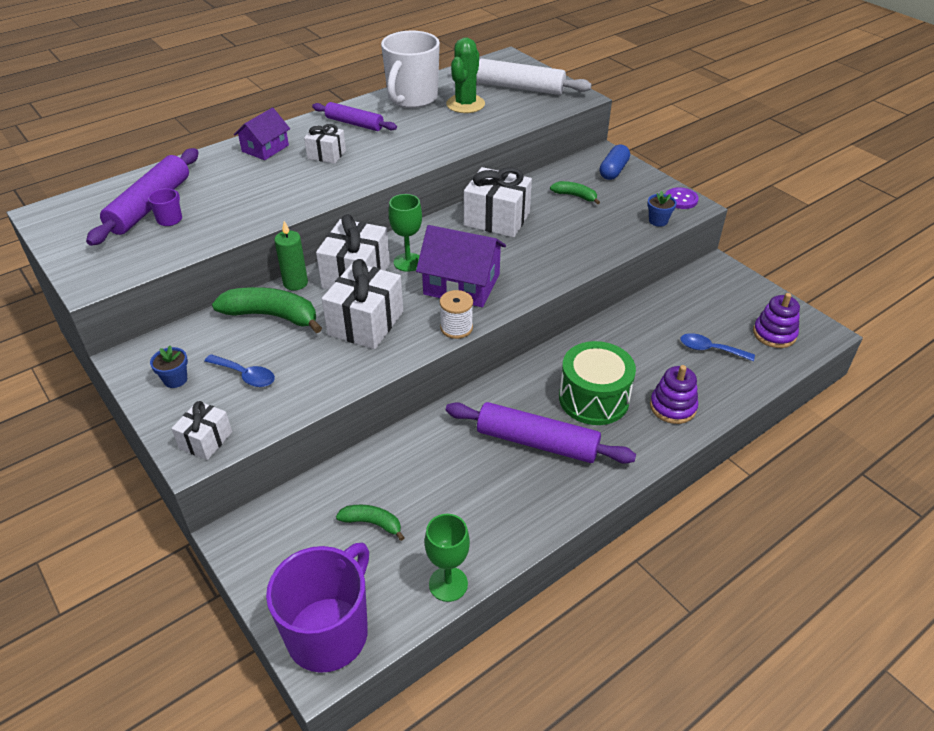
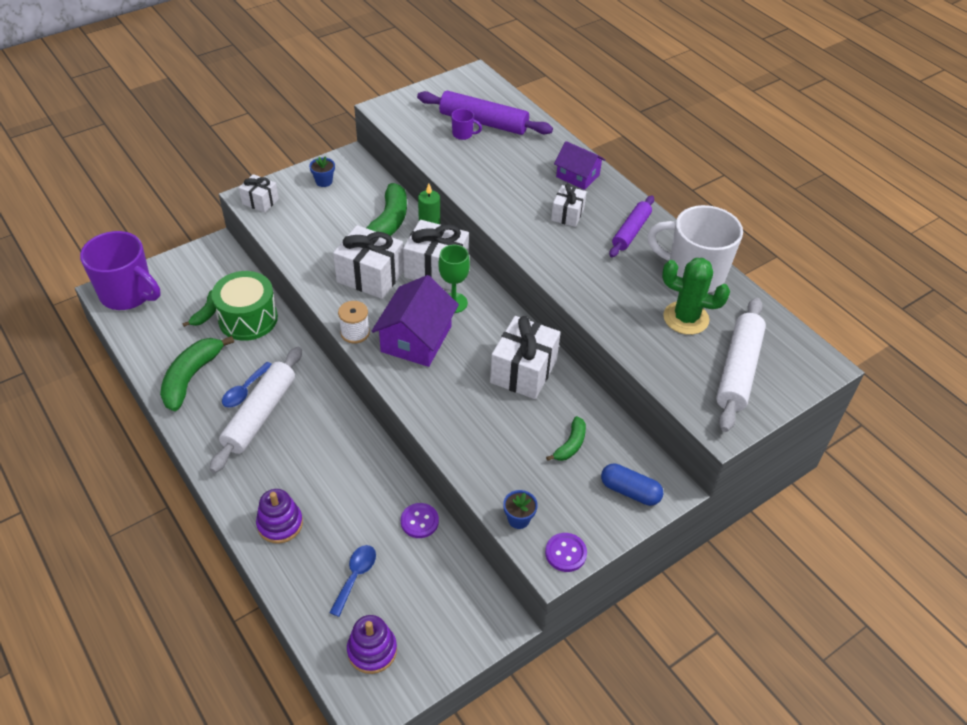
camera: 90 degrees right, 5 degrees up
blue spoon [204,354,275,387] -> blue spoon moved to [222,362,271,408]
green goblet [425,514,470,602] -> none
purple rolling pin [446,402,636,464] -> white rolling pin [210,347,302,473]
green drum [559,341,636,425] -> green drum moved to [211,271,278,341]
none -> green banana [160,336,234,411]
none -> purple button [401,503,439,538]

